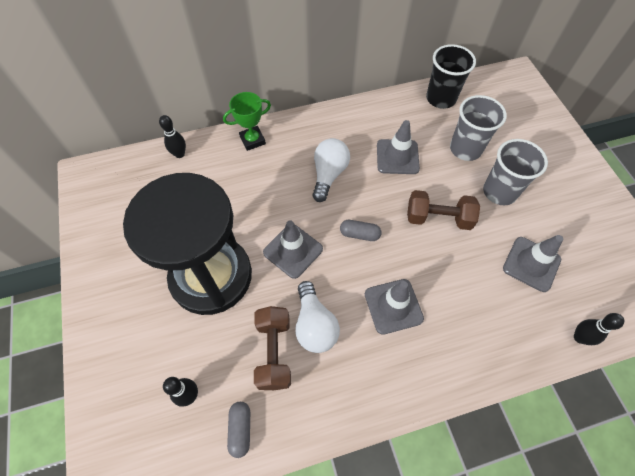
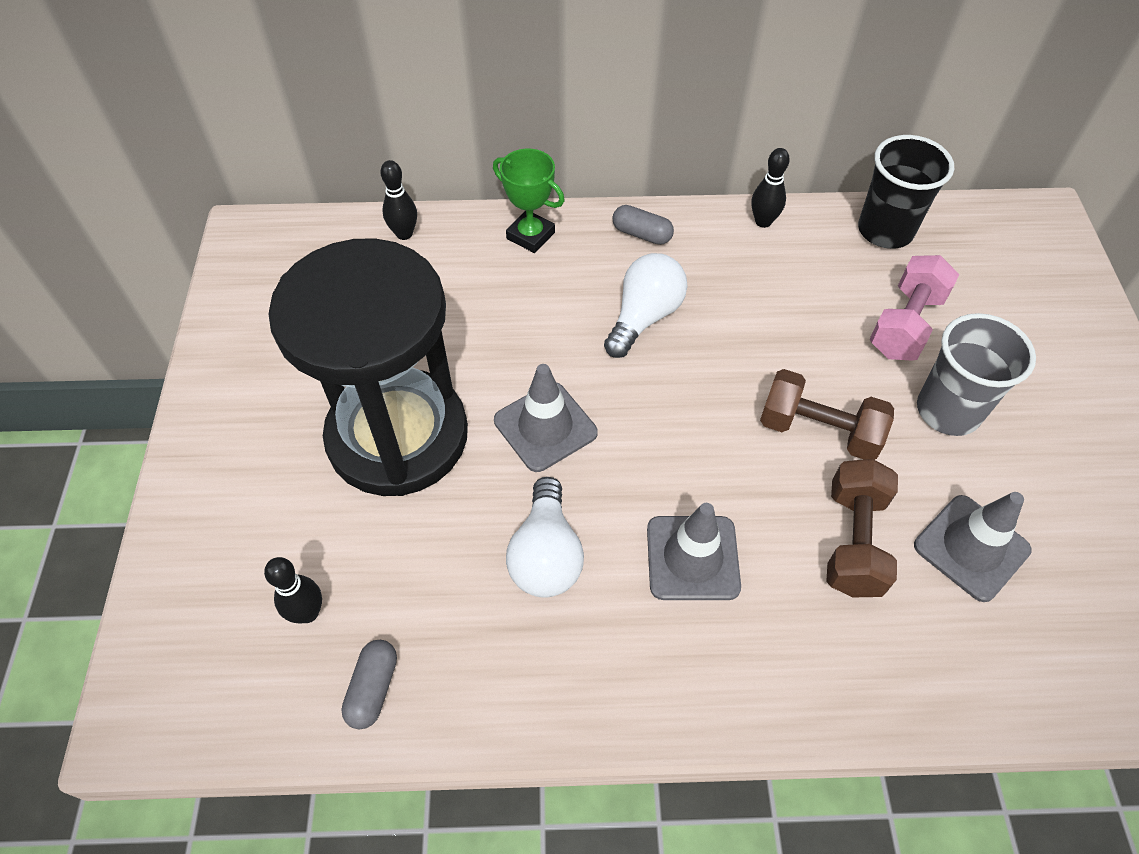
camera: 15 degrees right, 5 degrees down
green trophy [223,92,271,151] -> green trophy turned 45 degrees clockwise [493,148,565,253]
brown dumbbell [254,306,291,390] -> brown dumbbell moved to [826,459,898,597]
grey capsule [340,220,381,241] -> grey capsule moved to [613,205,674,245]
grey traffic cone [377,120,420,174] -> none
grey cup [450,95,507,161] -> pink dumbbell [869,255,959,361]
black bowling pin [574,313,624,345] -> black bowling pin moved to [752,148,790,228]

